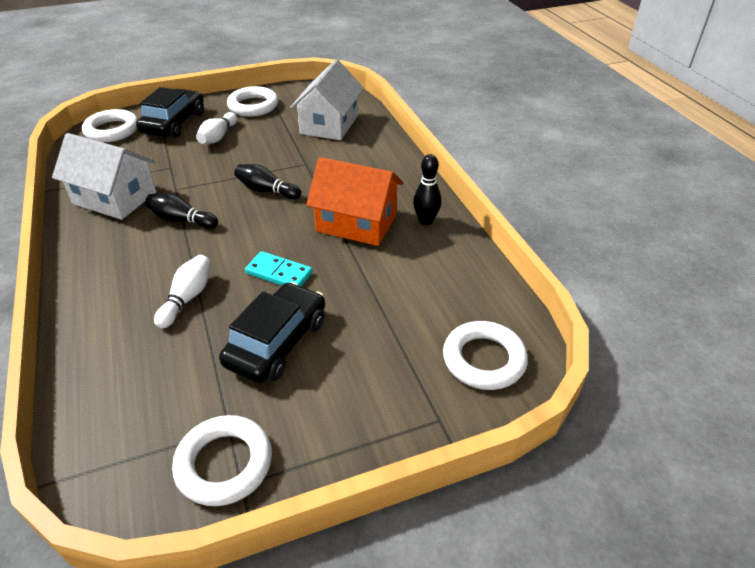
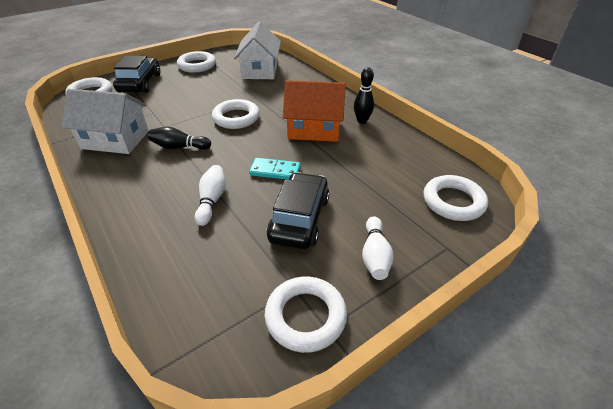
camera: 15 degrees left, 0 degrees up
white bowling pin [196,112,237,144] -> white bowling pin moved to [362,216,394,280]
black bowling pin [234,164,301,200] -> white ring [212,99,260,129]

